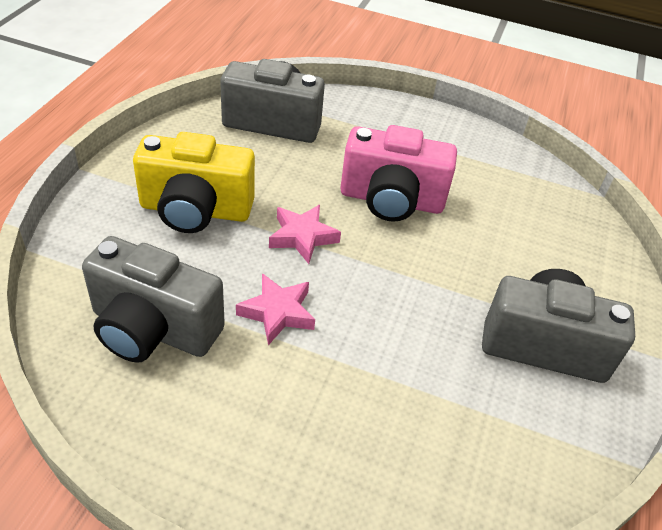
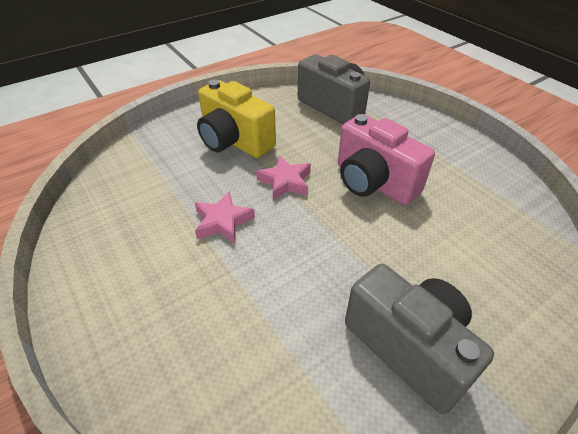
camera: 40 degrees right, 0 degrees up
grey camera [82,236,225,363] -> none

